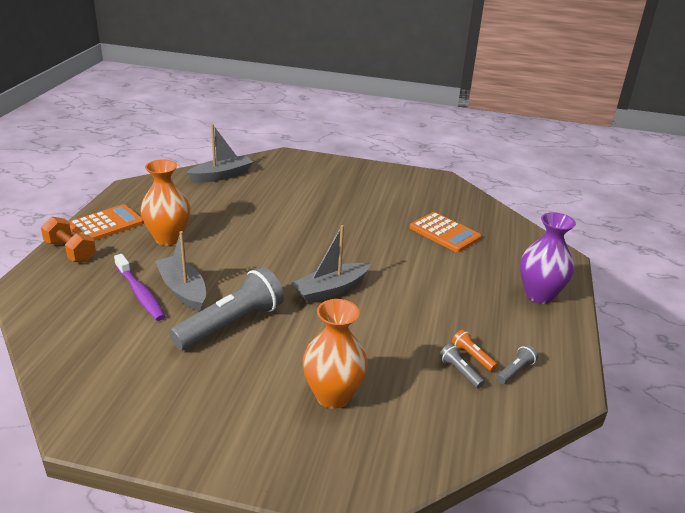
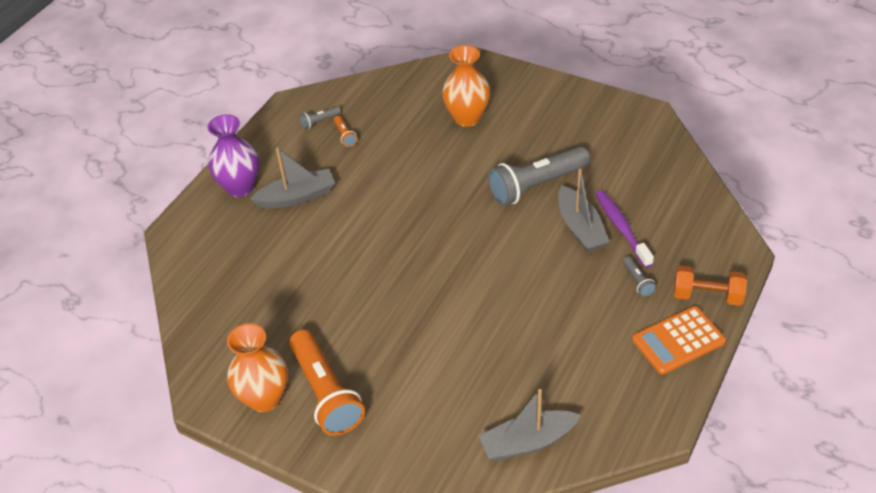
camera: 160 degrees left, 15 degrees up
orange dumbbell [41,217,96,263] -> orange dumbbell turned 45 degrees counterclockwise [674,266,747,306]
orange vase [140,160,190,246] -> orange vase moved to [227,323,288,412]
grey boat [291,225,370,303] -> grey boat moved to [250,147,335,209]
orange calculator [410,212,481,252] -> none
grey flashlight [439,343,485,388] -> grey flashlight moved to [623,256,656,297]
none -> orange flashlight [289,330,365,436]

